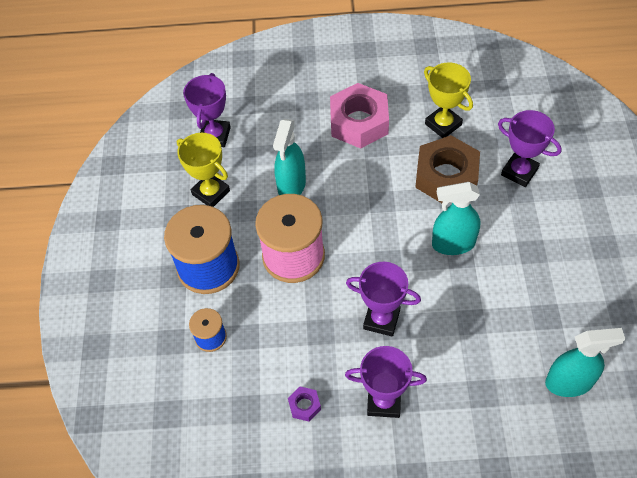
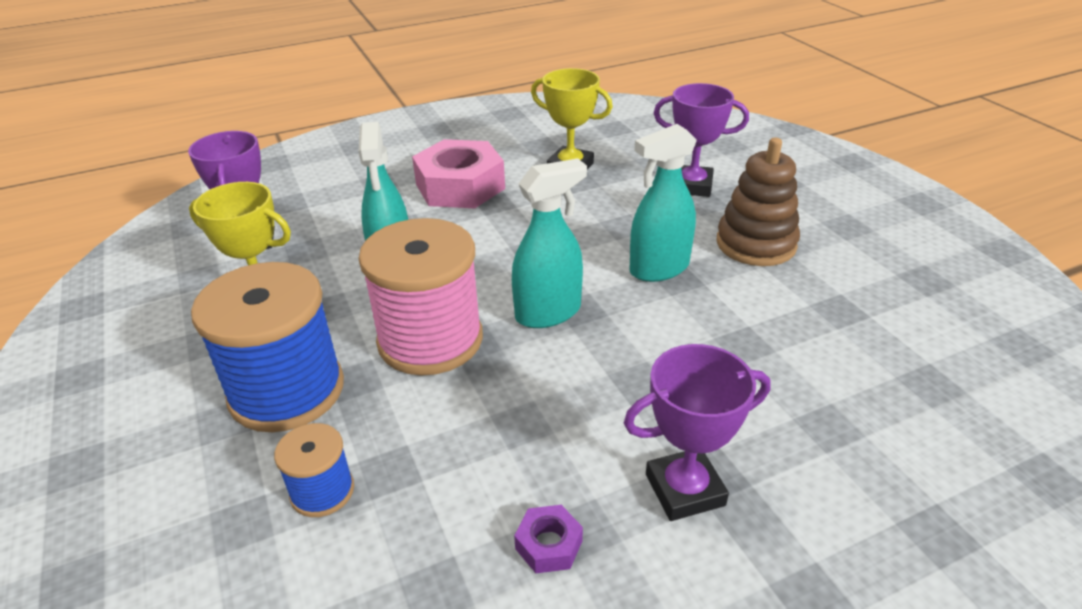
camera: 25 degrees left, 20 degrees down
purple trophy [346,262,421,337] -> none
brown nut [415,135,480,203] -> none
turquoise spray bottle [545,328,625,397] -> turquoise spray bottle moved to [512,159,587,328]
none -> brown stacking toy [716,138,800,266]

